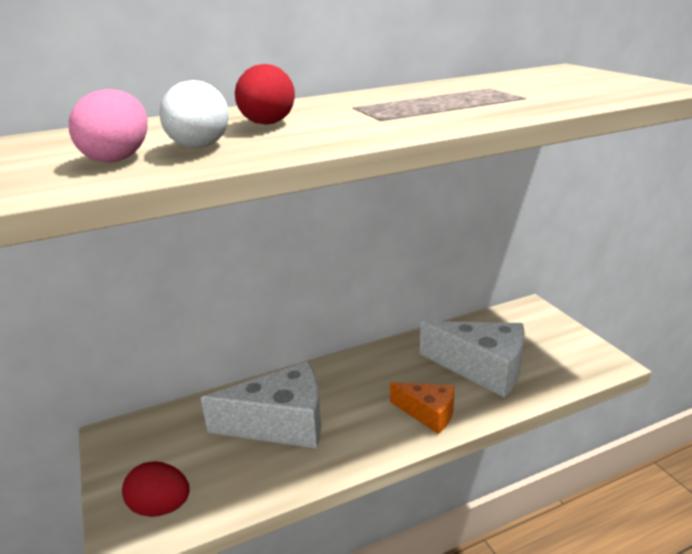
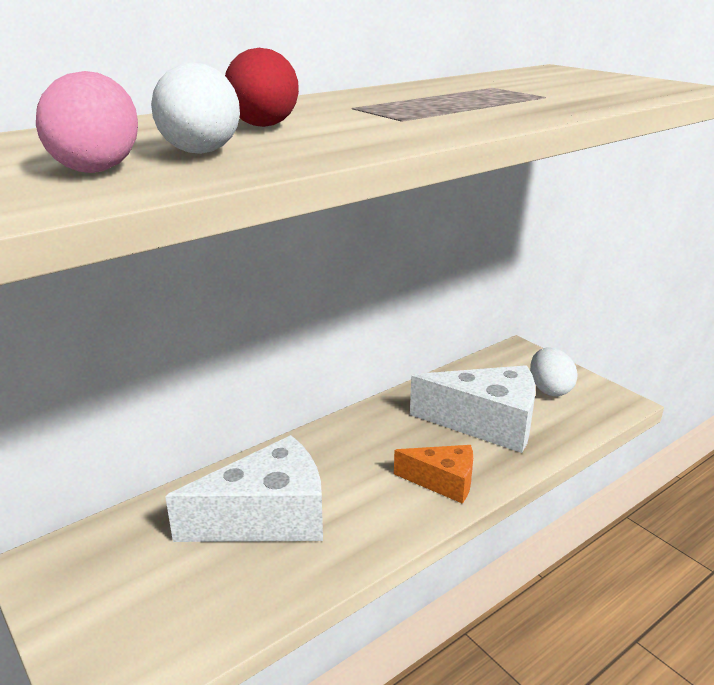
camera: 15 degrees left, 0 degrees up
red egg [122,461,190,517] -> none
none -> white egg [530,347,578,396]

